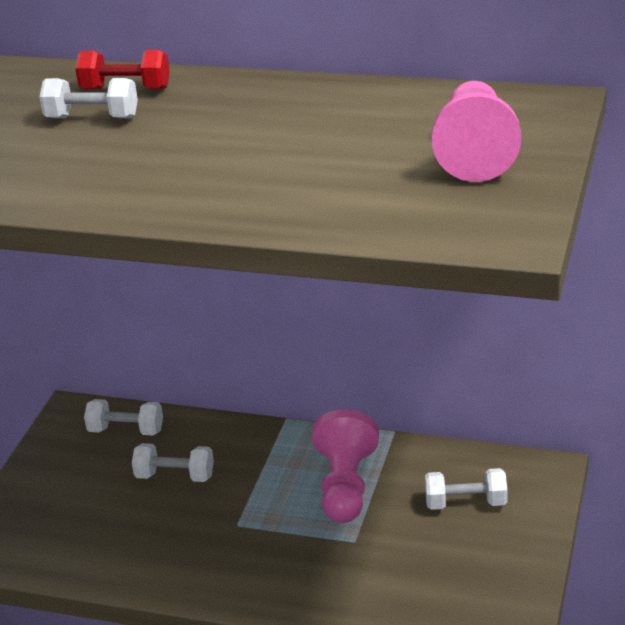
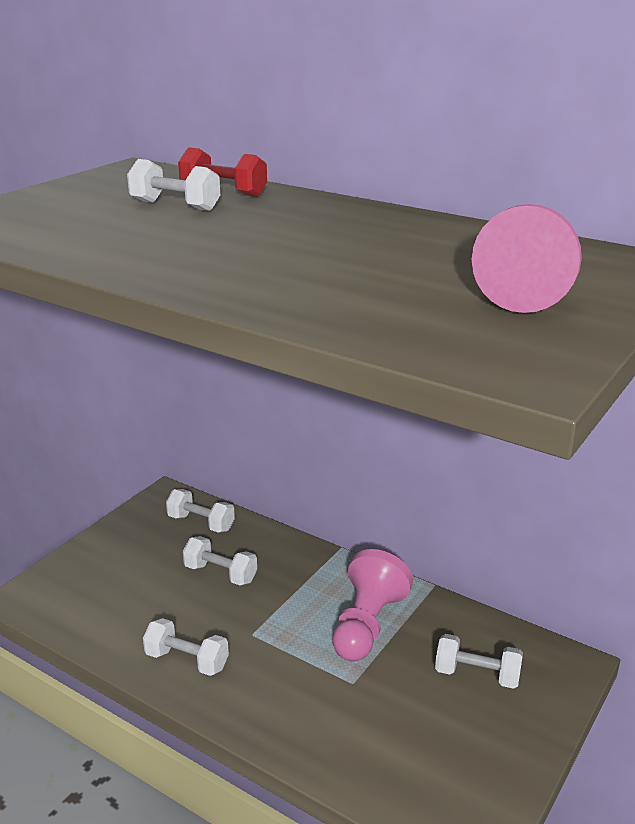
camera: 15 degrees right, 5 degrees down
none -> white dumbbell [143,618,229,676]

